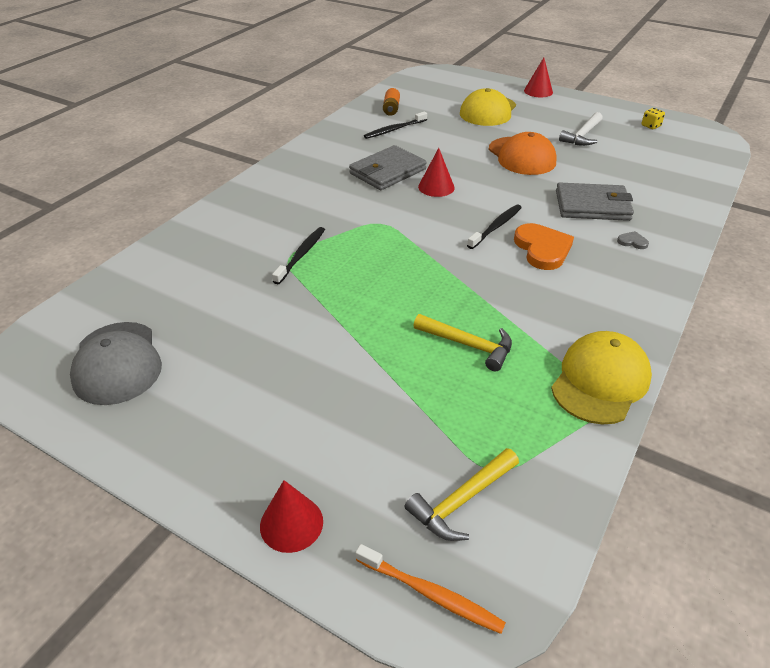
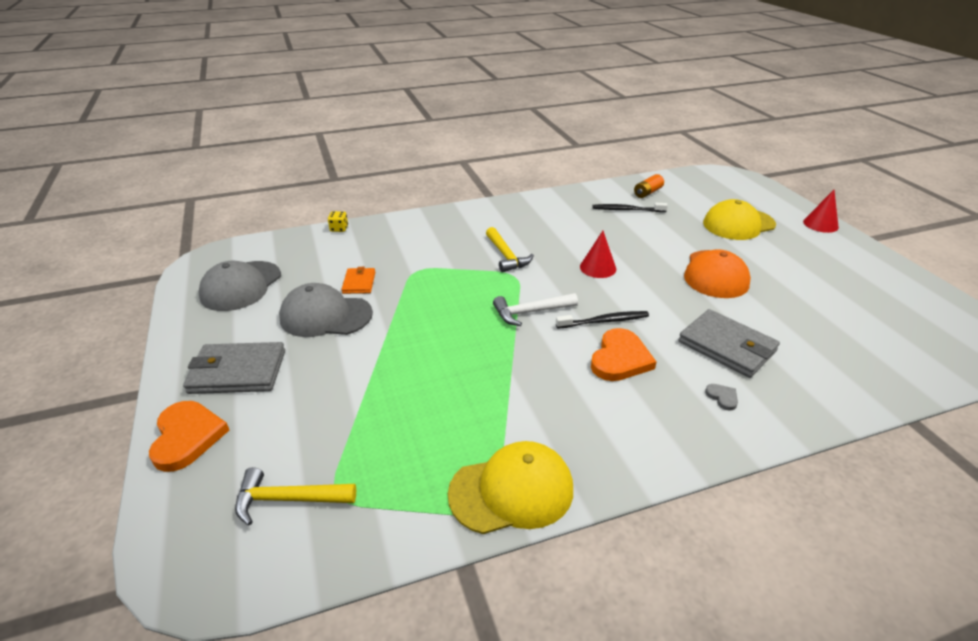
camera: 40 degrees right, 5 degrees down
red cone [260,480,323,553] -> orange heart [149,401,229,472]
black toothbrush [272,227,325,284] -> none
grey wallet [349,145,427,190] -> grey wallet moved to [183,342,285,394]
orange toothbrush [355,544,506,634] -> none
yellow hammer [413,314,512,371] -> yellow hammer moved to [486,227,534,273]
white hammer [559,112,603,146] -> white hammer moved to [493,293,578,326]
yellow dice [641,108,665,129] -> yellow dice moved to [328,211,348,232]
none -> grey cap [279,283,373,337]
none -> orange wallet [342,267,375,294]

